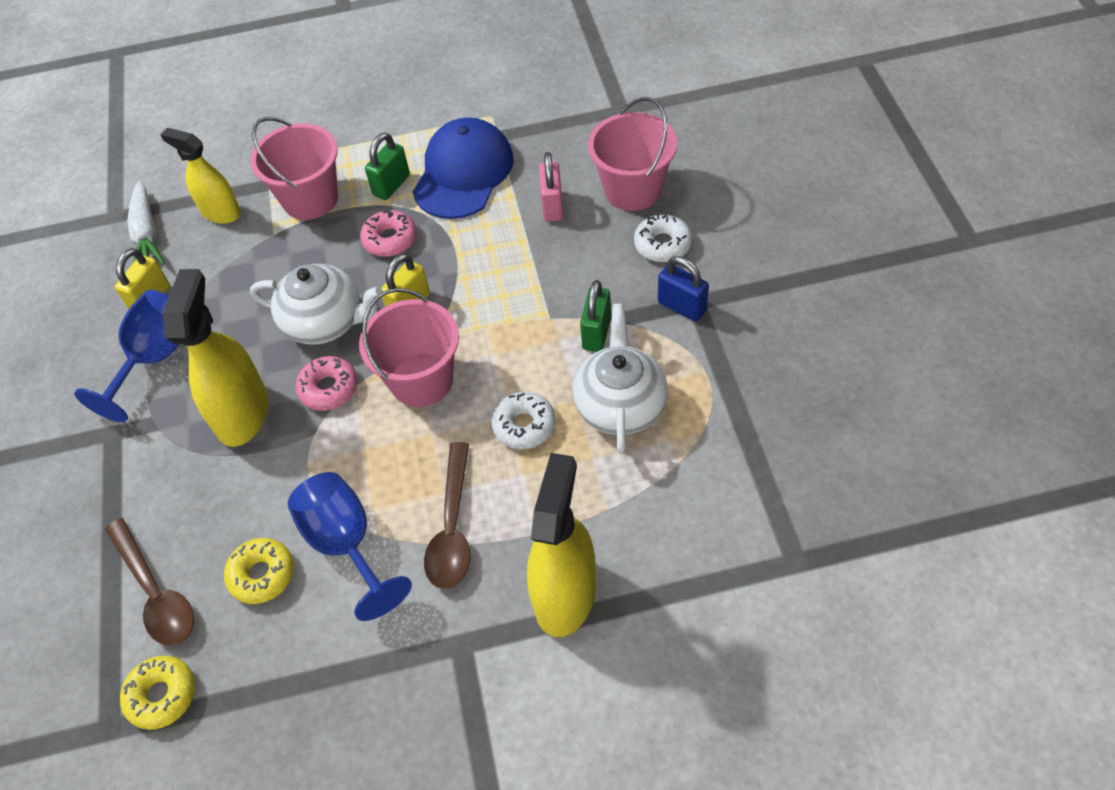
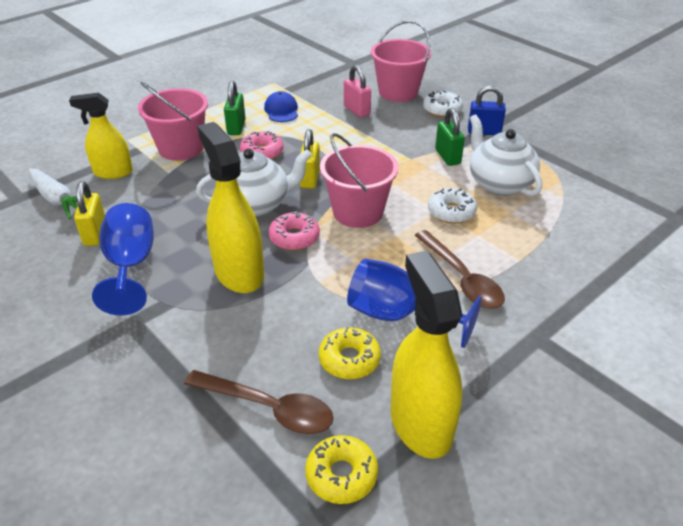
camera: 35 degrees left, 15 degrees down
blue cap [413,117,514,219] -> blue cap [264,91,298,122], size x0.51
yellow spray bottle [527,453,596,637] -> yellow spray bottle moved to [391,251,462,459]

